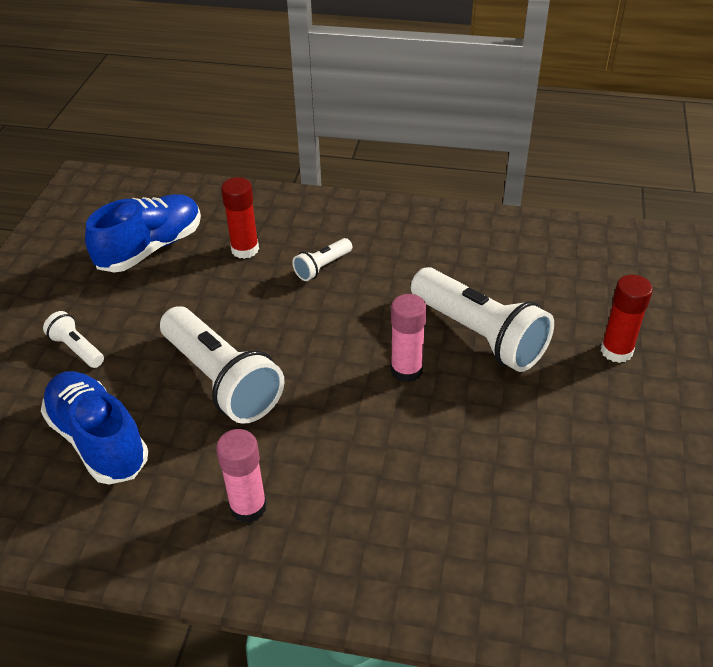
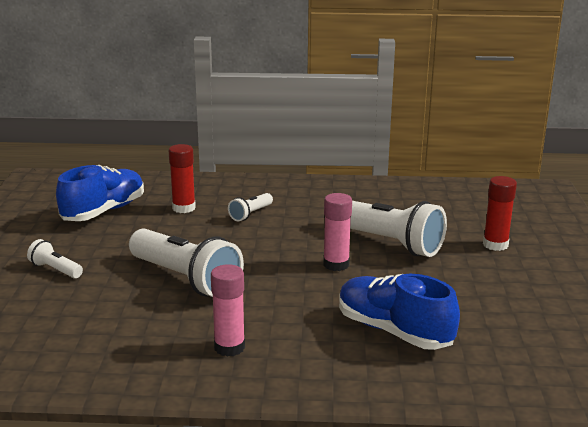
camera: 10 degrees left, 20 degrees down
blue shoe [41,371,148,485] -> blue shoe moved to [339,274,460,350]

